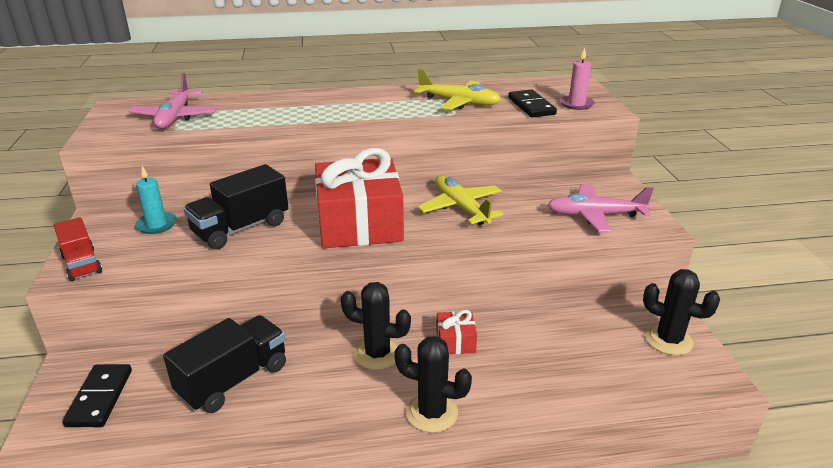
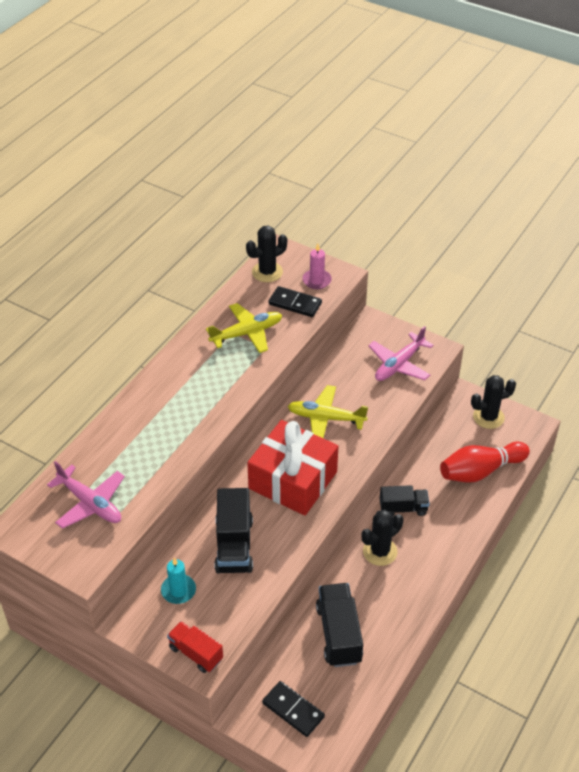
camera: 50 degrees left, 15 degrees up
red truck [54,217,102,281] -> red truck turned 150 degrees counterclockwise [167,621,223,673]
black cactus [394,336,472,433] -> black cactus moved to [246,226,287,282]
red gift [436,310,477,354] -> black truck [380,485,430,517]
none -> red bowling pin [440,441,530,483]

